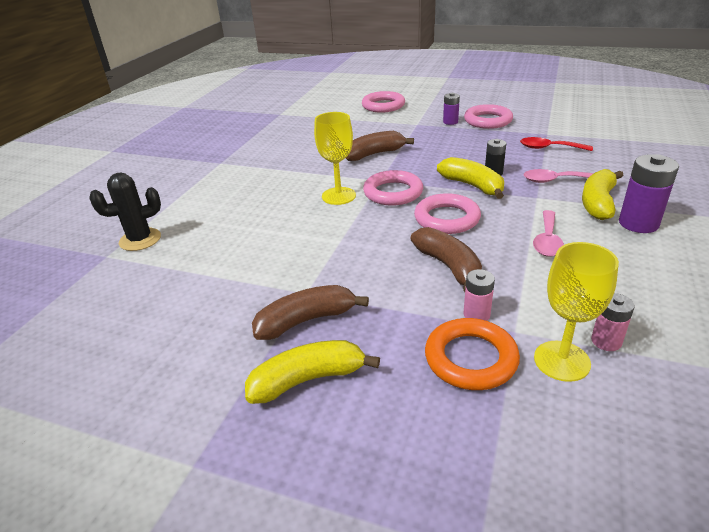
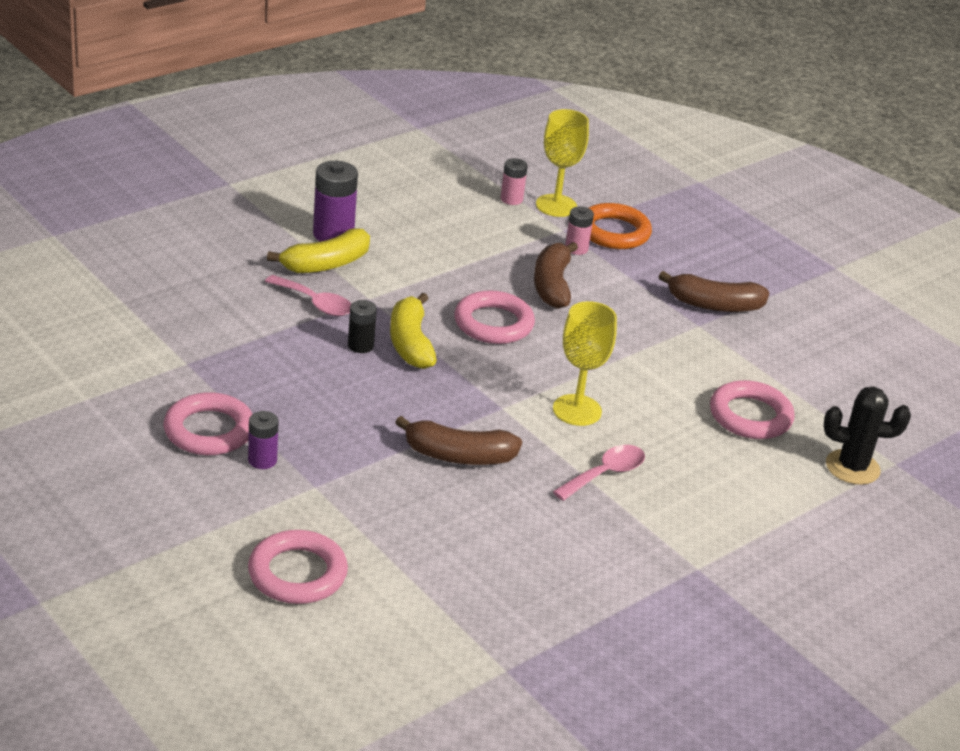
camera: 155 degrees left, 0 degrees up
yellow banana [245,340,380,404] -> none
pink ring [363,170,423,206] -> pink ring moved to [710,380,795,439]
red spoon [520,137,593,151] -> none
pink spoon [533,210,564,257] -> pink spoon moved to [553,445,645,501]

